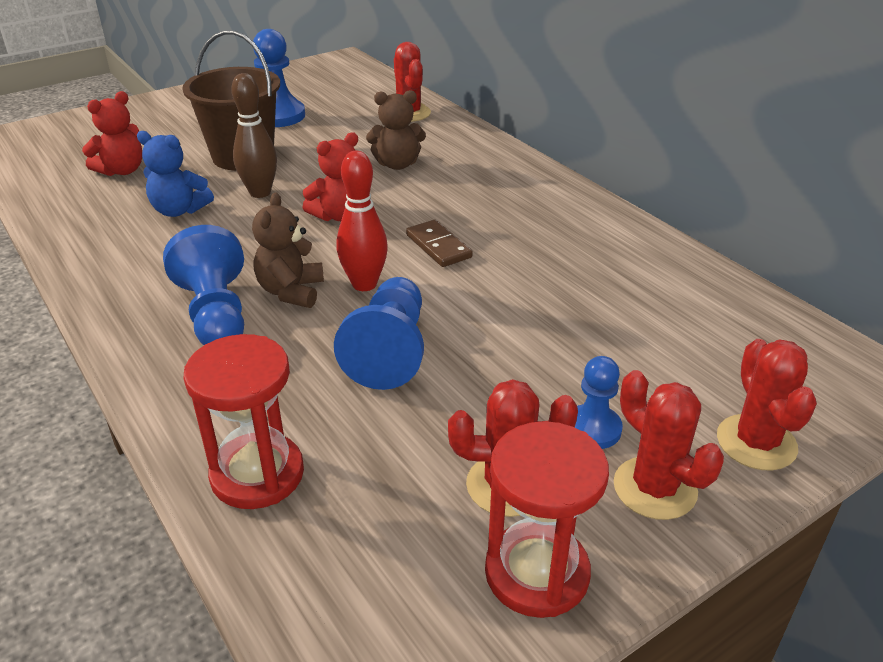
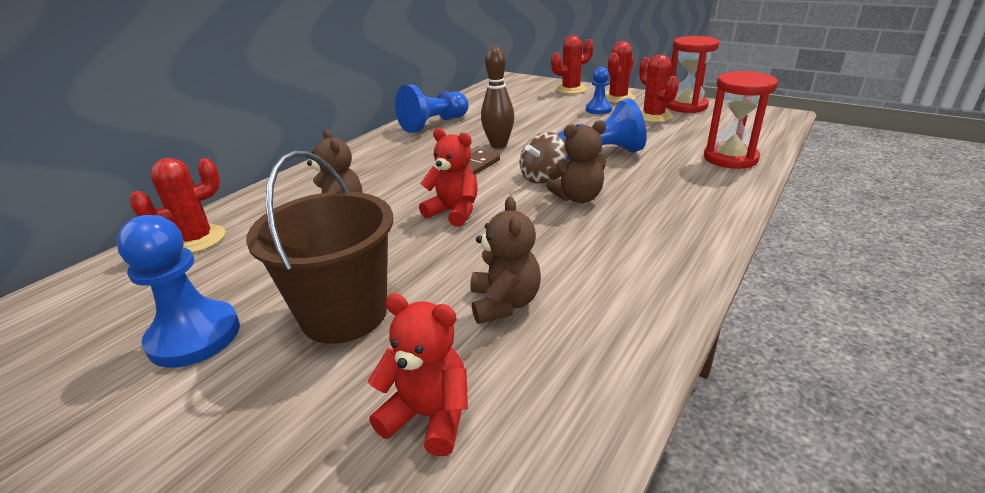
camera: 110 degrees left, 5 degrees down
blue teddy bear [137,131,214,217] -> brown teddy bear [470,196,541,324]
blue pawn [163,225,244,345] -> blue pawn moved to [395,85,469,133]
brown bowling pin [231,73,277,198] -> brown bowling pin moved to [481,46,515,149]
red bowling pin [336,151,388,291] -> brown spinning top [520,132,567,184]

